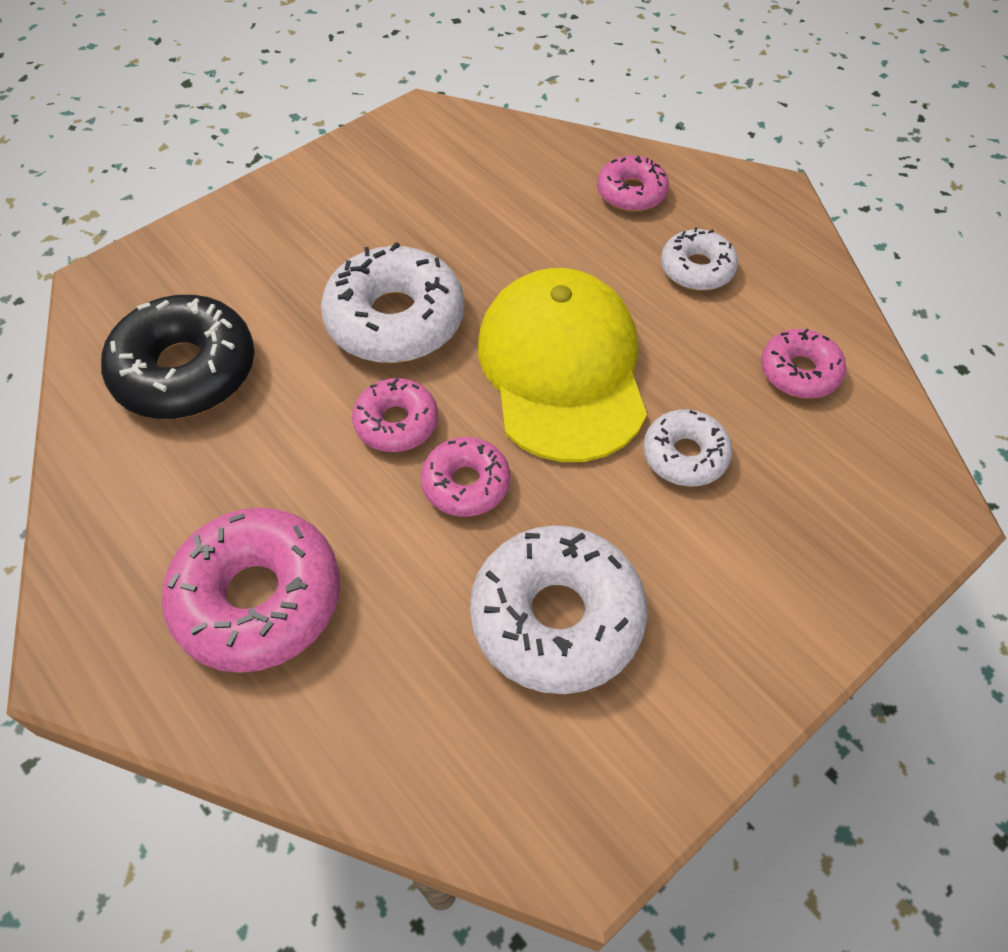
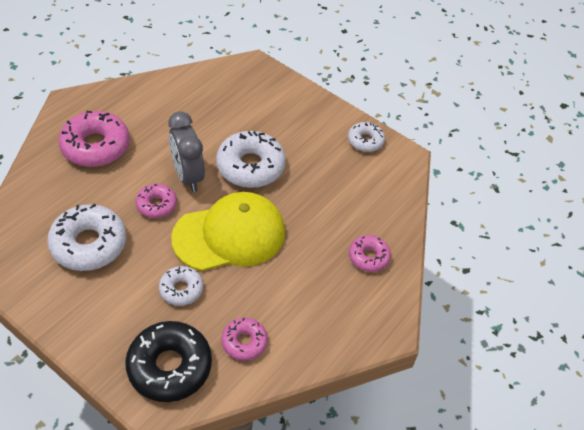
camera: 75 degrees right, 5 degrees down
black donut [101,295,254,419] -> black donut moved to [125,321,212,402]
pink donut [352,378,438,452] -> grey clock [168,111,205,192]
white donut [661,227,738,290] -> white donut moved to [348,122,385,152]

